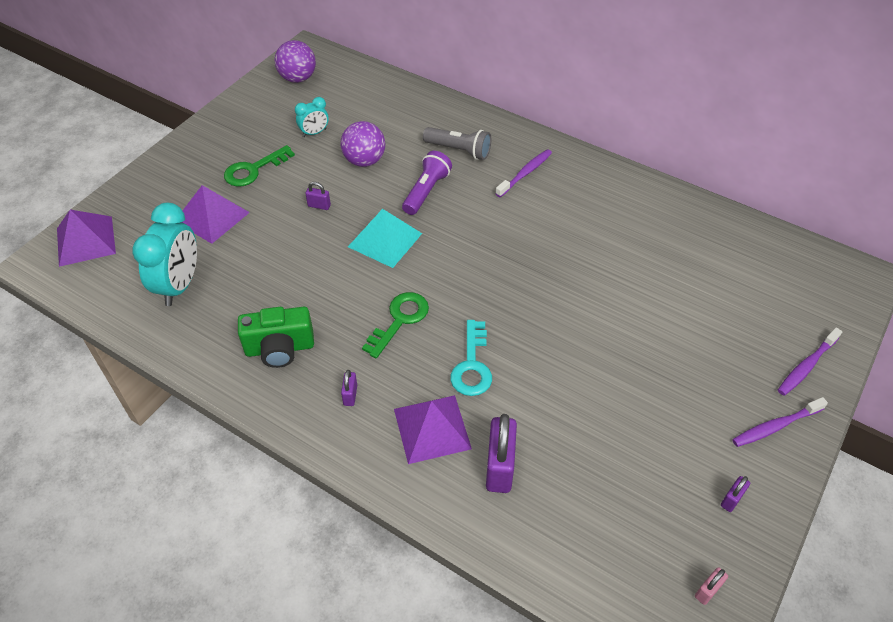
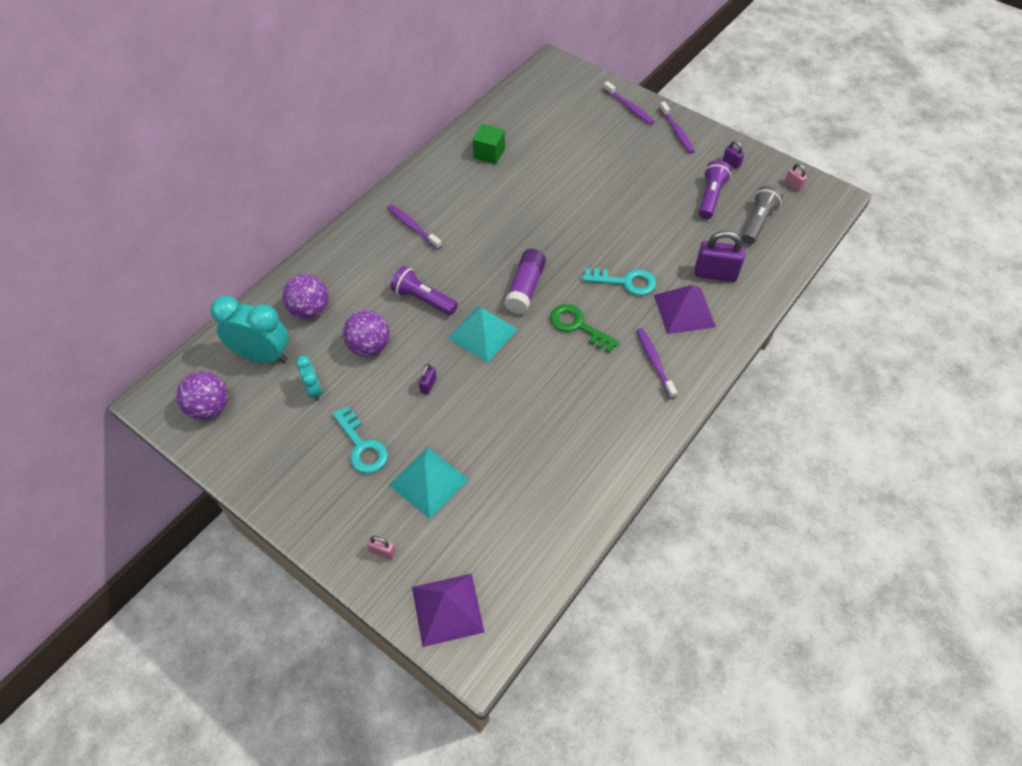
camera: 85 degrees left, 5 degrees up
turquoise clock [132,203,197,306] -> turquoise clock moved to [210,296,289,363]
purple pyramid [181,185,250,244] -> turquoise pyramid [389,447,469,519]
green key [224,145,295,187] -> turquoise key [332,406,388,474]
green camera [238,307,314,368] -> none
purple padlock [341,370,357,406] -> purple toothbrush [636,328,678,399]
grey flashlight [423,127,491,160] -> grey flashlight moved to [742,186,783,244]
none -> purple ball [282,274,328,319]
none -> pink padlock [367,536,396,560]
none -> green cube [473,124,505,164]
none -> purple glue stick [504,249,546,314]
none -> purple flashlight [699,160,732,219]

